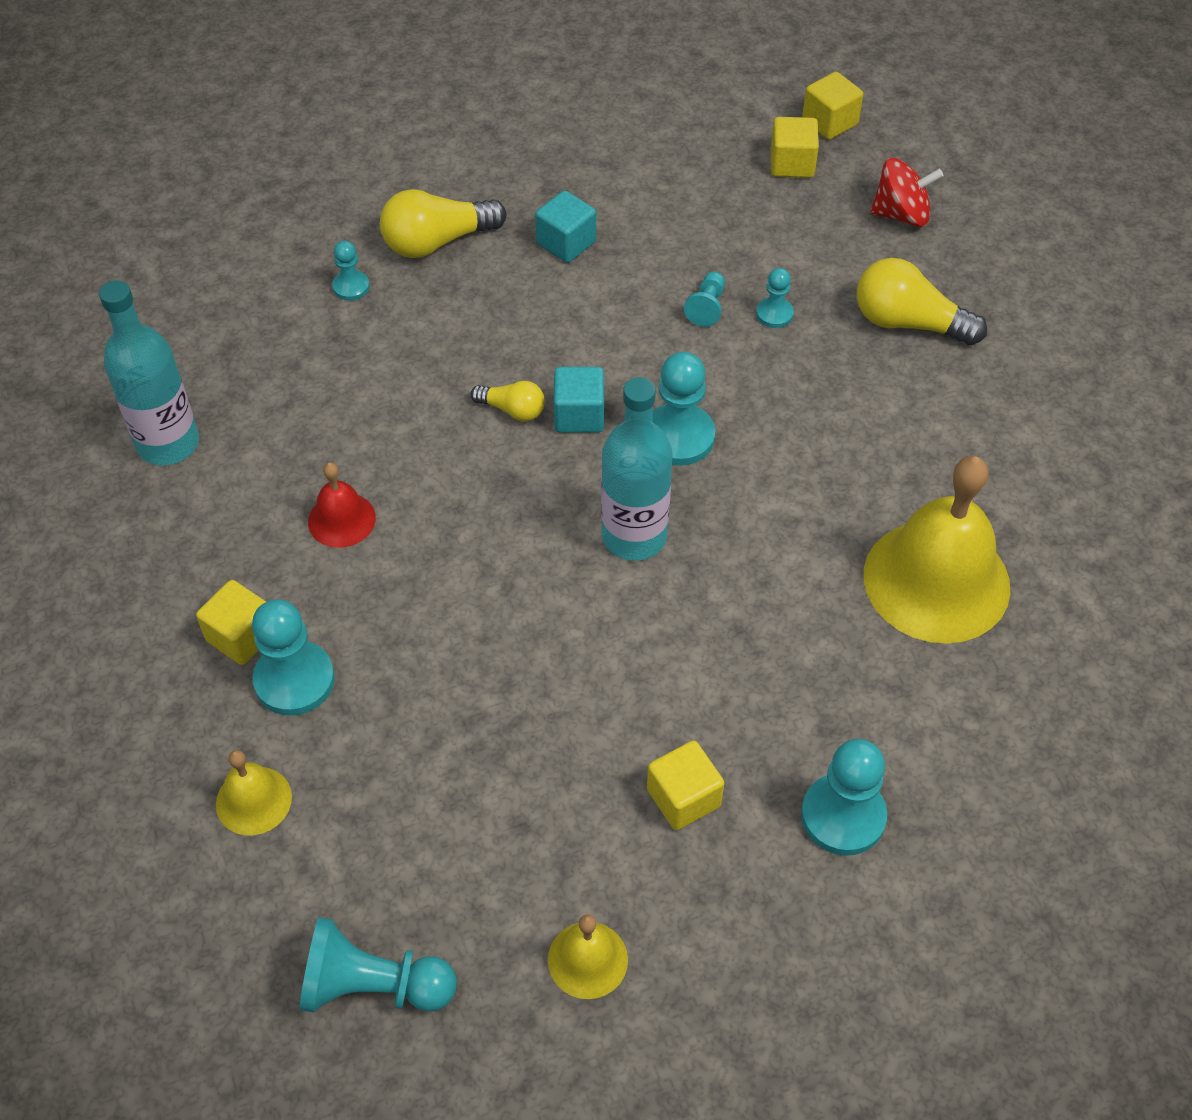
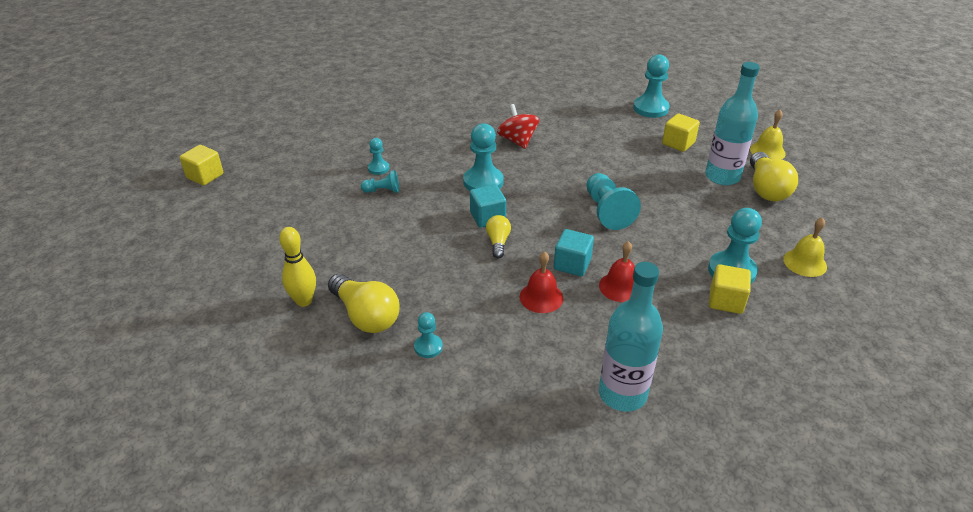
camera: 110 degrees left, 15 degrees down
turquoise pawn [299,917,457,1012] -> turquoise pawn moved to [586,173,641,230]
turquoise cube [535,190,596,263] -> turquoise cube moved to [554,229,594,276]
turquoise bottle [601,377,673,561] -> turquoise bottle moved to [705,62,760,185]
yellow cube [771,117,819,178] -> none
yellow light bulb [856,258,987,345] -> yellow light bulb moved to [750,152,798,201]
yellow bell [864,456,1011,644] -> none
red spinning top [870,158,944,227] -> red spinning top moved to [497,104,539,149]
none -> yellow bowling pin [279,227,316,307]
none -> red bell [520,251,563,313]

